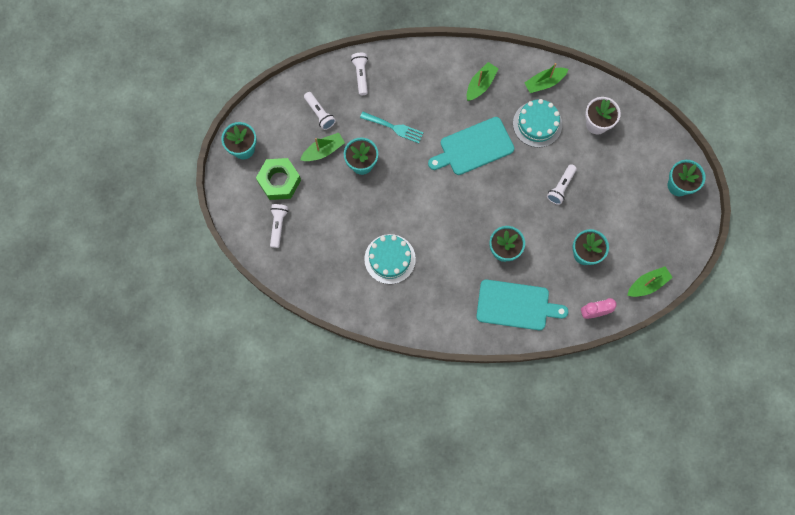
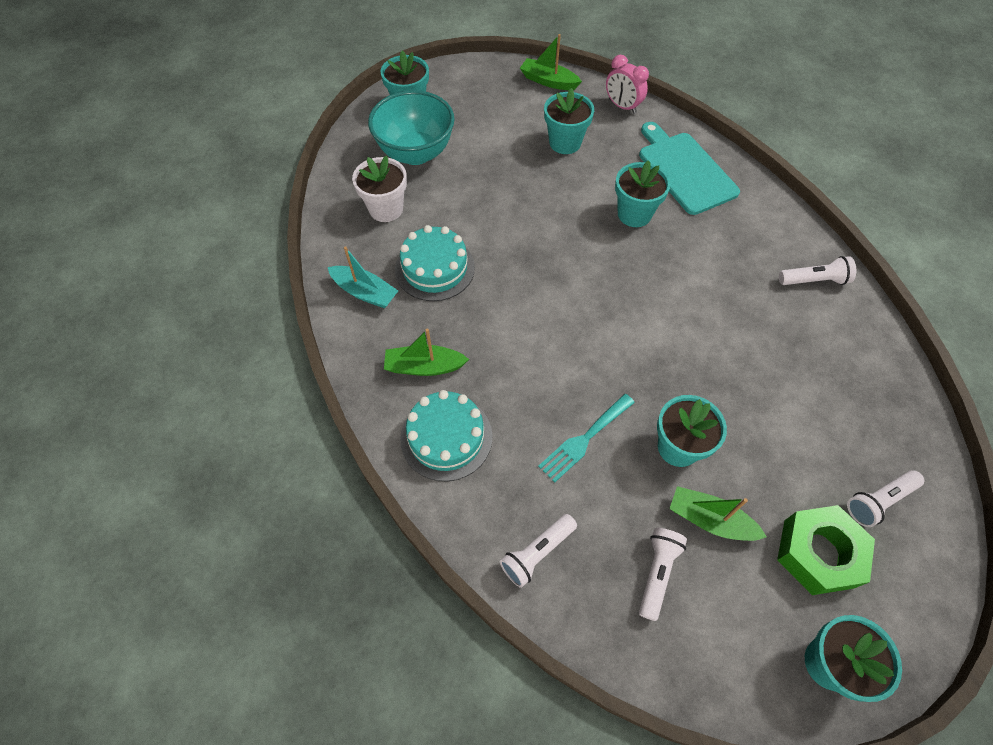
camera: 125 degrees left, 15 degrees down
turquoise fork [360,112,424,143] -> turquoise fork turned 120 degrees counterclockwise [538,394,635,483]
turquoise cake [364,234,416,284] -> turquoise cake moved to [400,390,492,481]
turquoise cutting board [428,117,514,175] -> none
green boat [524,63,568,93] -> turquoise boat [328,247,398,308]
white flashlight [547,164,577,205] -> white flashlight moved to [779,256,856,285]
none -> turquoise bowl [368,90,455,165]

